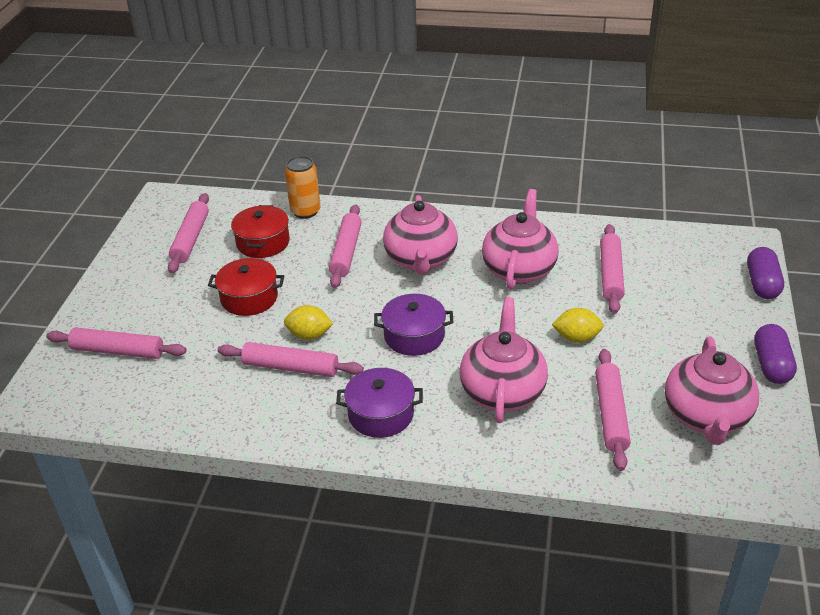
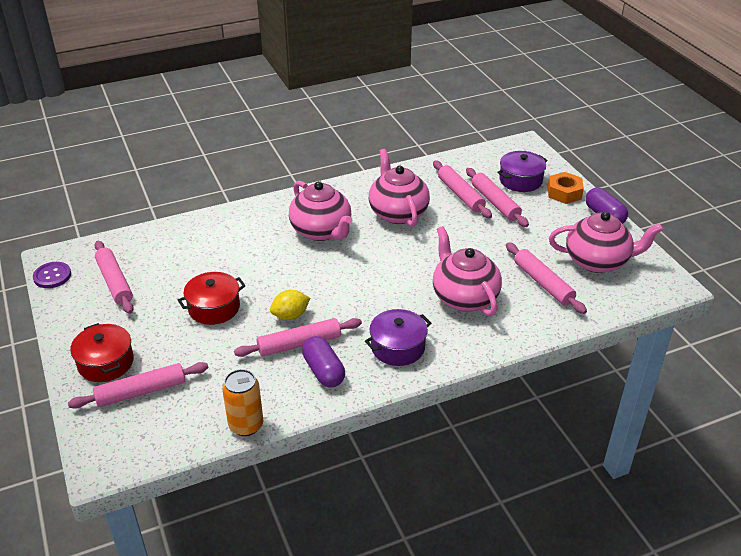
camera: 35 degrees left, 0 degrees up
red pot [231,205,290,258] -> red pot moved to [70,323,134,382]
orange can [285,156,320,219] -> orange can moved to [222,369,263,436]
pink rolling pin [329,205,362,288] -> pink rolling pin moved to [466,168,529,227]
purple pot [374,294,453,356] -> purple pot moved to [497,151,548,192]
yellow lemon [552,308,604,343] -> none
pink teapot [665,336,759,445] -> pink teapot turned 60 degrees counterclockwise [549,211,664,273]
purple capsule [747,247,784,299] -> purple capsule moved to [302,336,345,387]
none -> purple button [33,262,71,288]
none -> orange nut [548,172,584,204]

